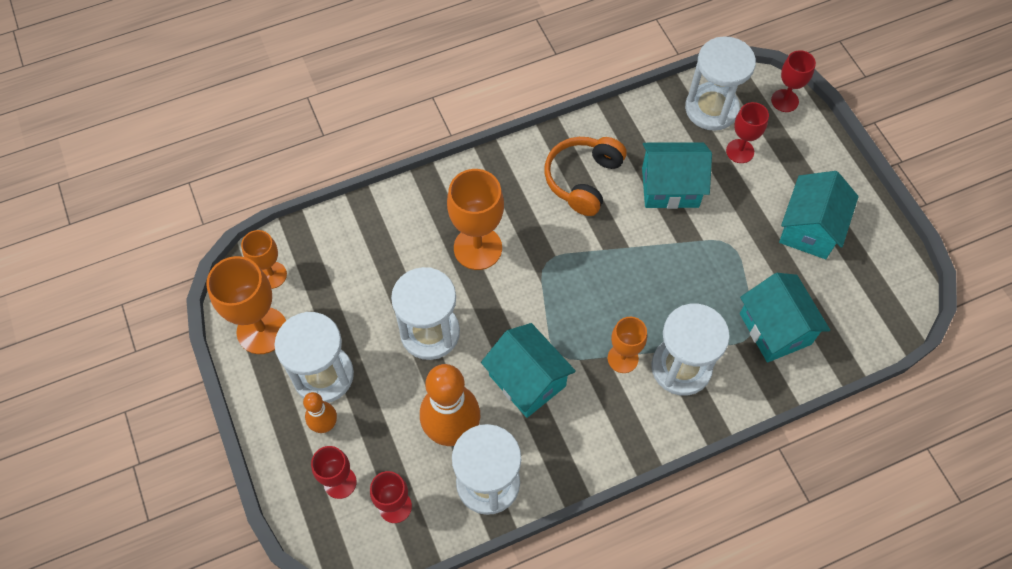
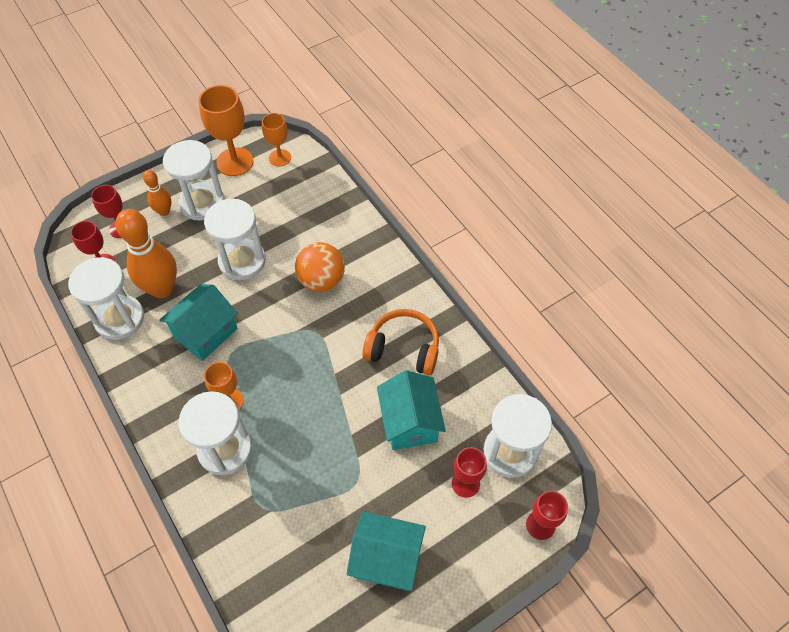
camera: 80 degrees right, 5 degrees down
orange goblet [447,169,504,270] -> orange ball [295,242,345,292]
turquoise house [740,273,830,363] -> none

